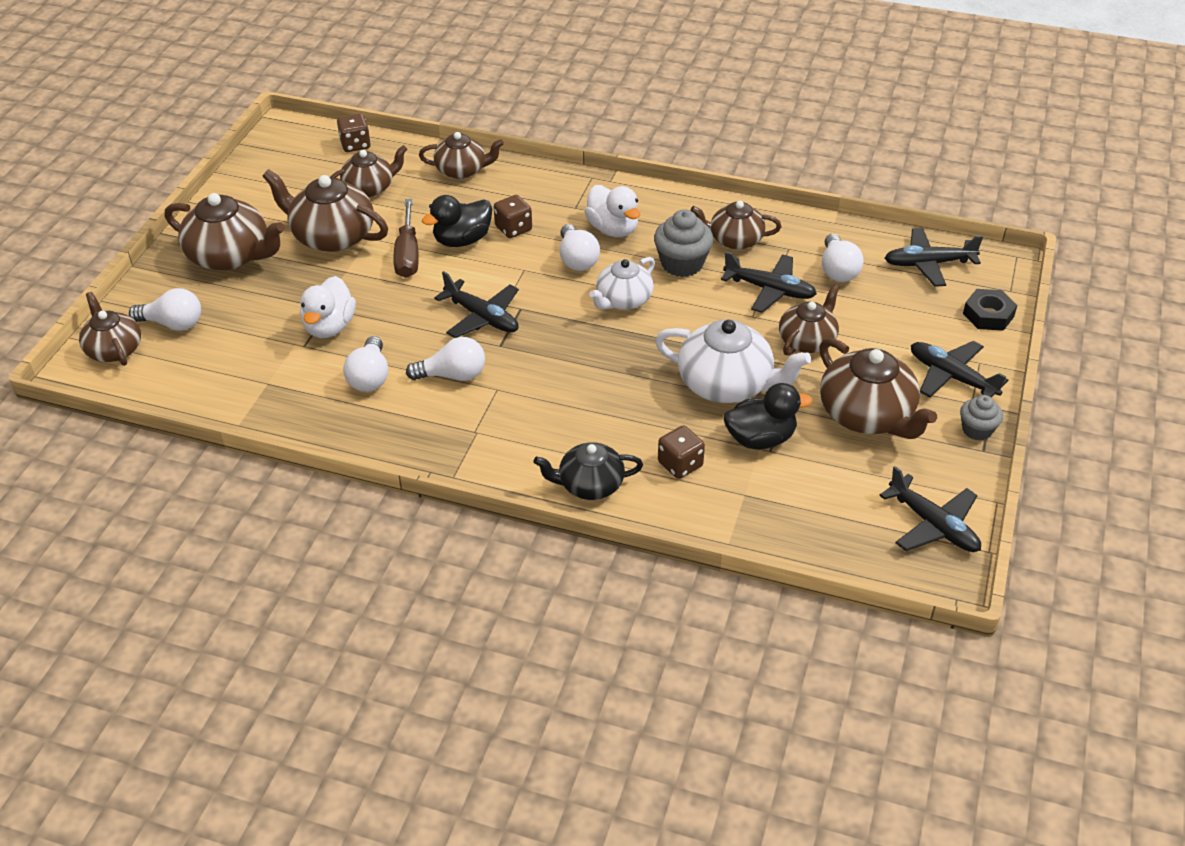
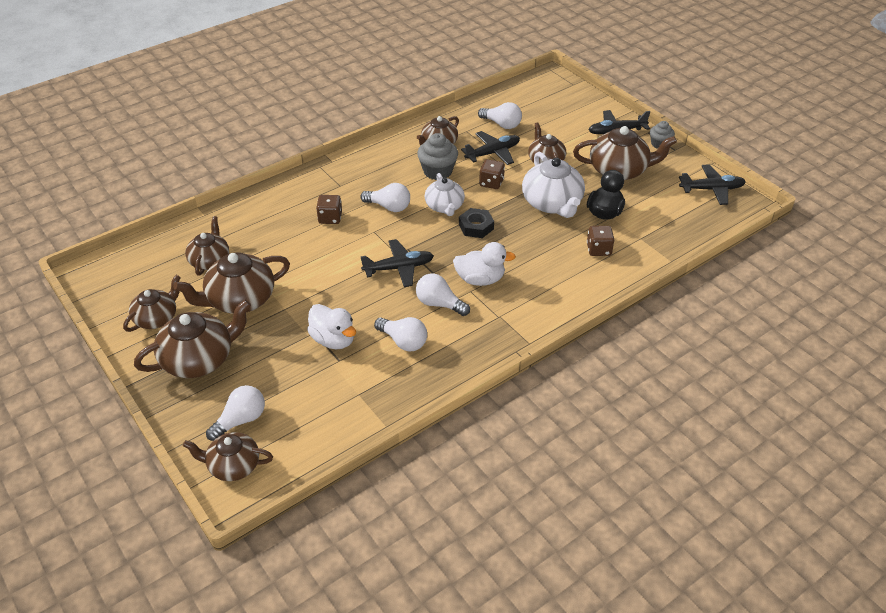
camera: 55 degrees left, 0 degrees up
brown dice [337,113,371,152] -> brown dice moved to [479,159,505,189]
brown screwdriver [393,199,419,278] -> none
white light bulb [406,337,485,381] -> white light bulb turned 90 degrees counterclockwise [416,273,470,316]
brown teapot [419,132,504,179] -> brown teapot moved to [123,275,181,332]
black duck [422,195,492,247] -> none
black teapot [533,442,643,500] -> none
white duck [585,185,640,237] -> white duck moved to [453,242,516,286]
white teapot [655,319,811,403] -> white teapot turned 105 degrees clockwise [522,152,585,218]
black plane [885,228,983,287] -> none
black nut [963,289,1017,331] -> black nut moved to [459,208,494,238]

